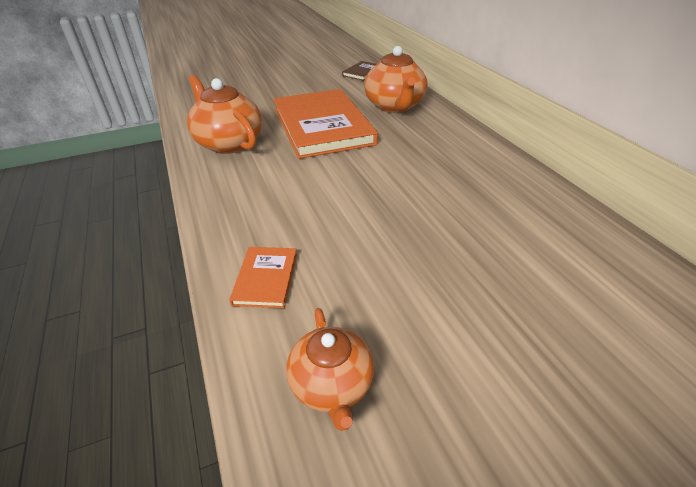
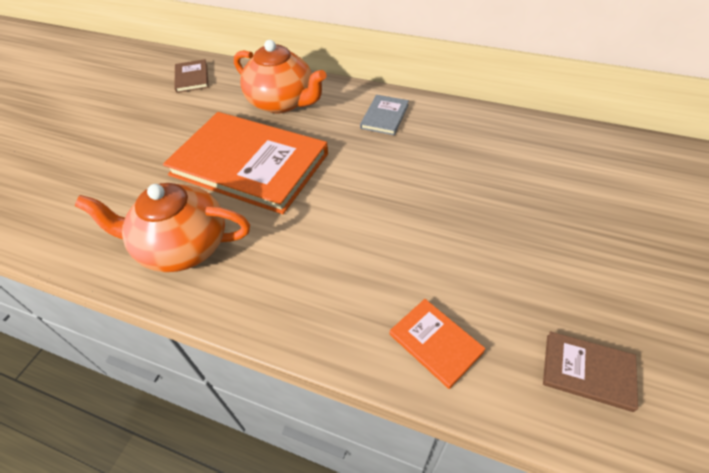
camera: 45 degrees left, 10 degrees up
orange teapot [286,308,374,431] -> brown book [543,331,638,412]
none -> grey book [360,95,409,135]

